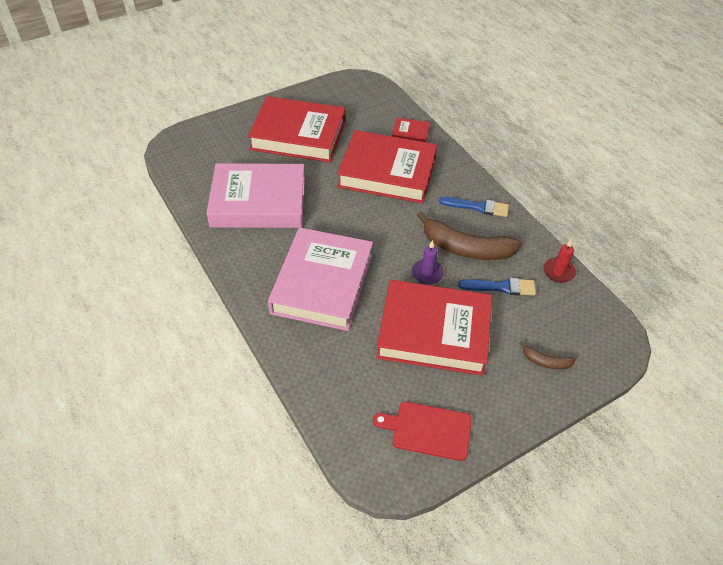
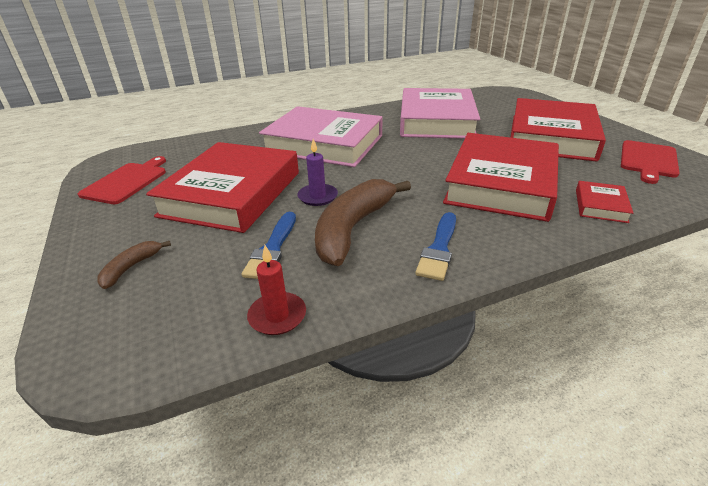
camera: 100 degrees right, 15 degrees down
none -> red cutting board [621,140,680,184]

